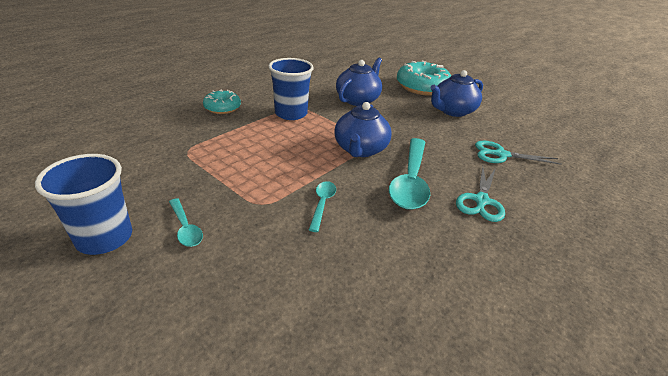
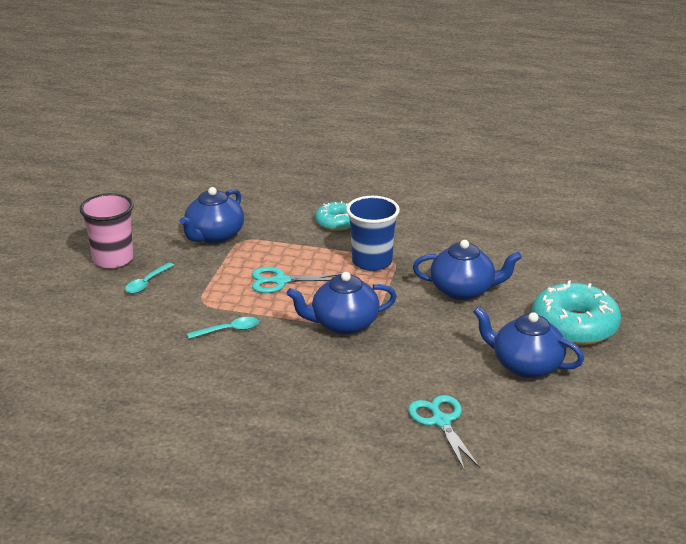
camera: 65 degrees right, 5 degrees down
blue cup [35,154,132,255] -> pink cup [80,193,134,268]
turquoise spoon [389,138,430,210] -> none
turquoise scissors [456,166,505,222] -> turquoise scissors moved to [252,267,340,293]
none -> blue teapot [179,187,244,243]

